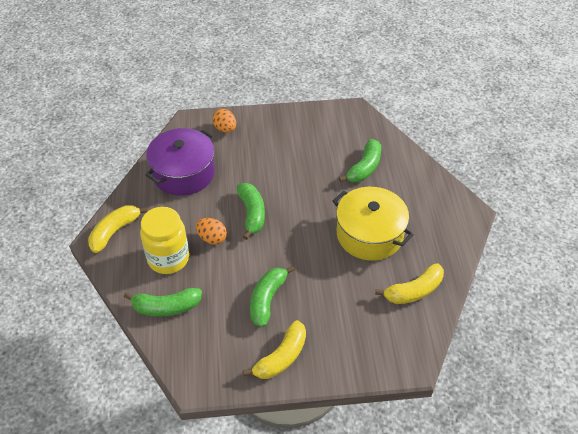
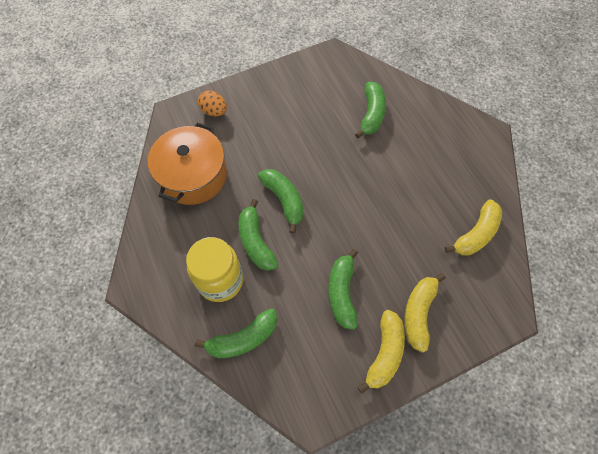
camera: 20 degrees left, 15 degrees up
yellow banana [88,205,148,253] -> yellow banana moved to [405,273,446,353]
purple pot [146,128,215,196] -> orange pot [148,123,227,205]
orange egg [196,218,227,245] -> green banana [239,199,278,271]
yellow pot [333,187,414,261] -> none

